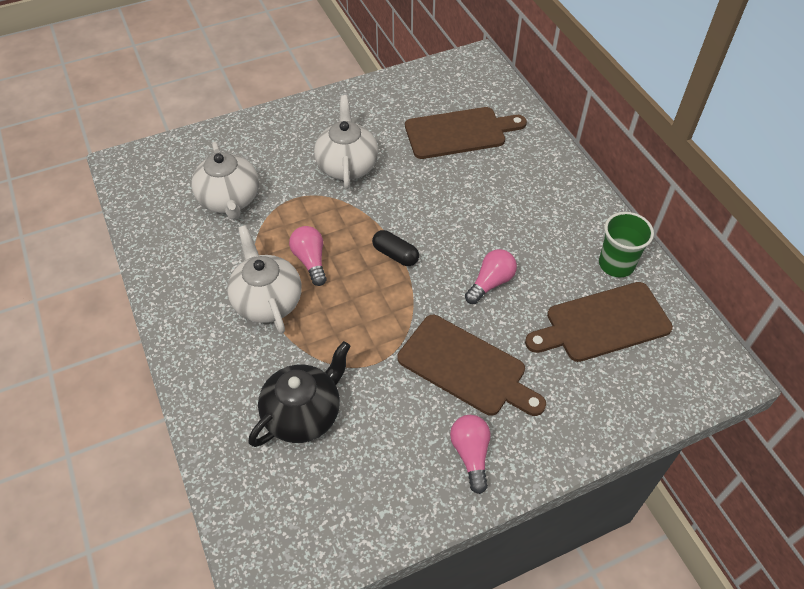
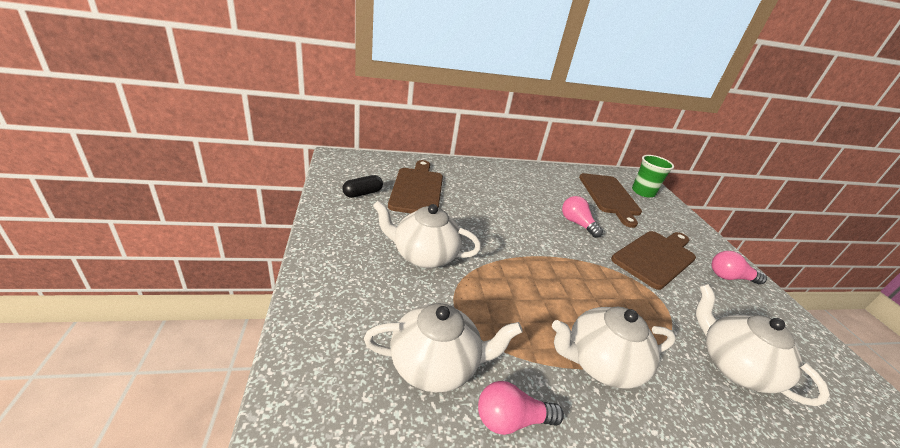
camera: 80 degrees left, 20 degrees down
black teapot [249,341,351,447] -> white teapot [696,284,830,406]
pink light bulb [289,226,327,286] -> pink light bulb moved to [478,381,564,435]
black capsule [372,230,419,266] -> black capsule moved to [342,175,383,198]
green cup [599,212,654,278] -> green cup moved to [632,155,674,198]

